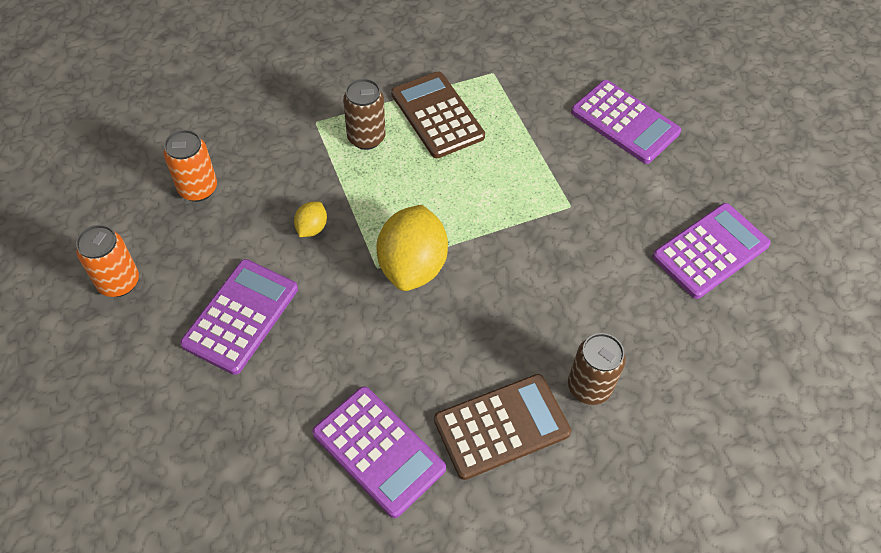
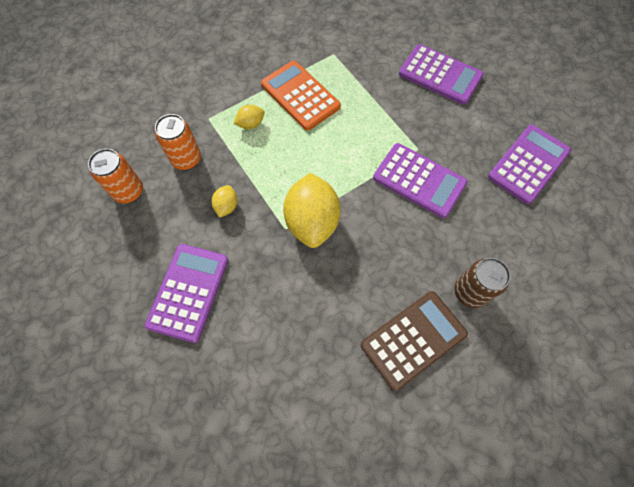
camera: 10 degrees left, 10 degrees up
orange can [76,225,139,297] -> orange can moved to [155,114,201,170]
purple calculator [312,386,446,518] -> purple calculator moved to [373,143,468,218]
brown can [343,79,385,150] -> yellow lemon [234,105,265,129]
brown calculator [391,72,485,158] -> orange calculator [261,60,341,131]

